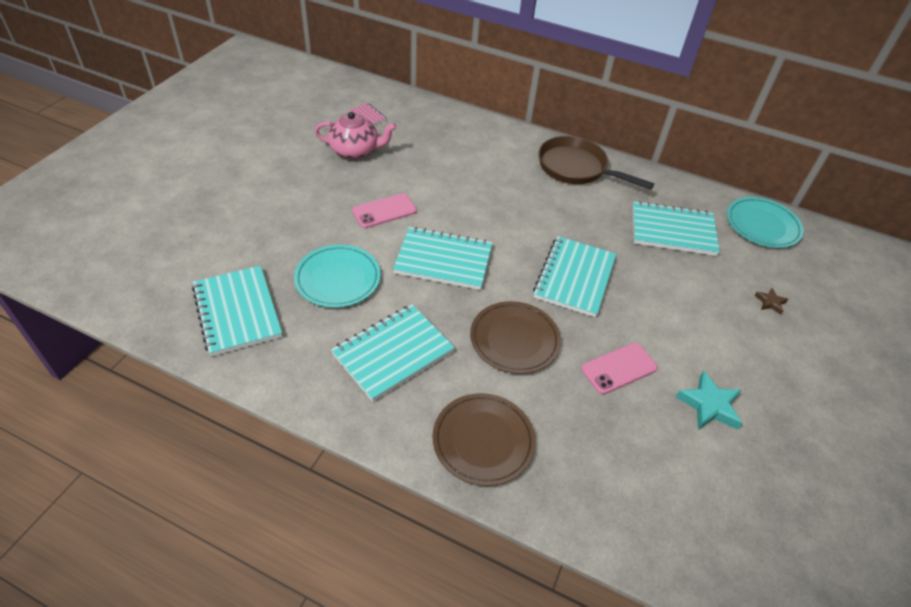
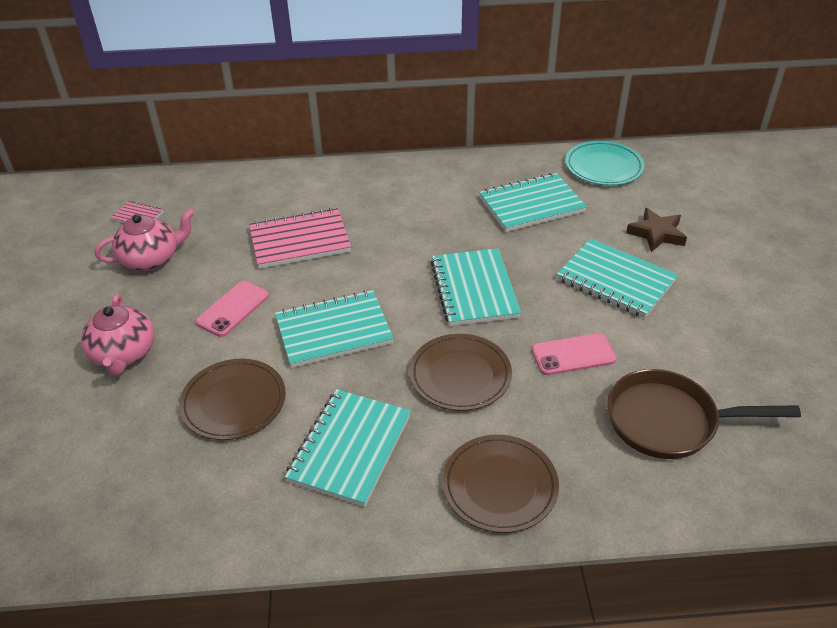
camera: 25 degrees left, 5 degrees down
turquoise notebook [192,265,282,356] -> turquoise notebook moved to [557,238,678,318]
turquoise plate [294,245,381,308] -> brown plate [179,359,286,440]
brown pan [538,136,654,190] -> brown pan moved to [607,369,801,459]
pink phone [581,343,658,394] -> pink phone turned 45 degrees clockwise [531,333,616,375]
turquoise star [676,371,742,430] -> none
brown star [754,288,788,315] -> brown star [626,208,687,252], size x1.80
none -> pink teapot [81,294,155,376]
none -> pink notebook [249,208,351,269]

